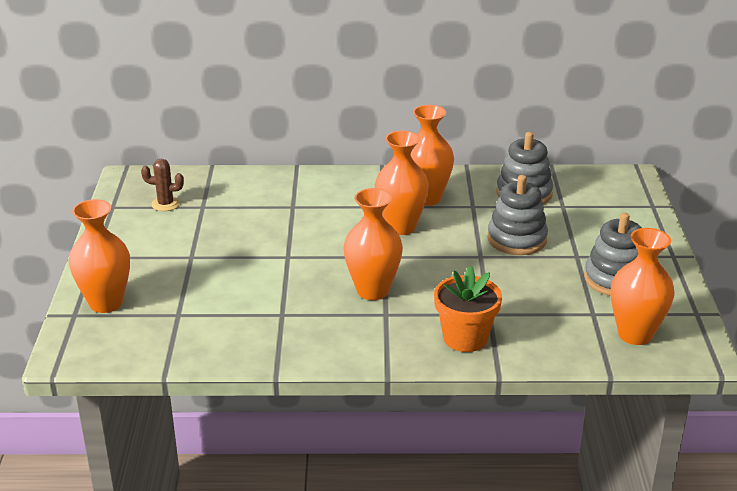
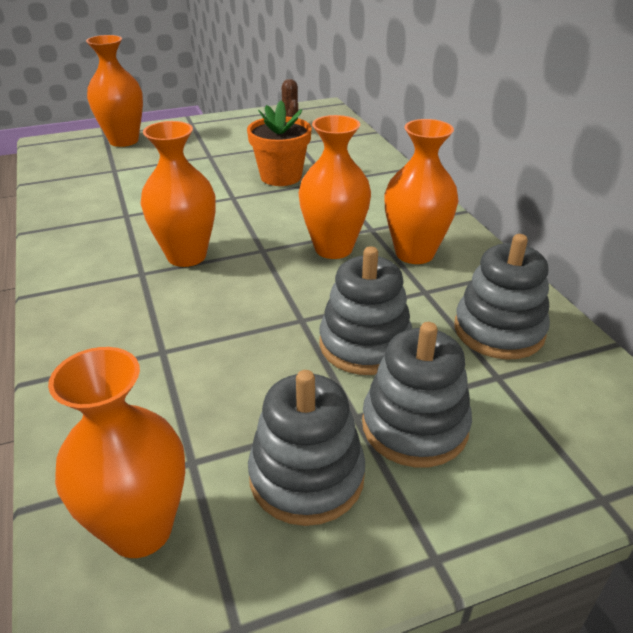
camera: 70 degrees right, 5 degrees up
orange flower pot [434,265,502,352] -> orange flower pot moved to [247,100,312,186]
none -> grey stacking toy [362,322,472,468]

